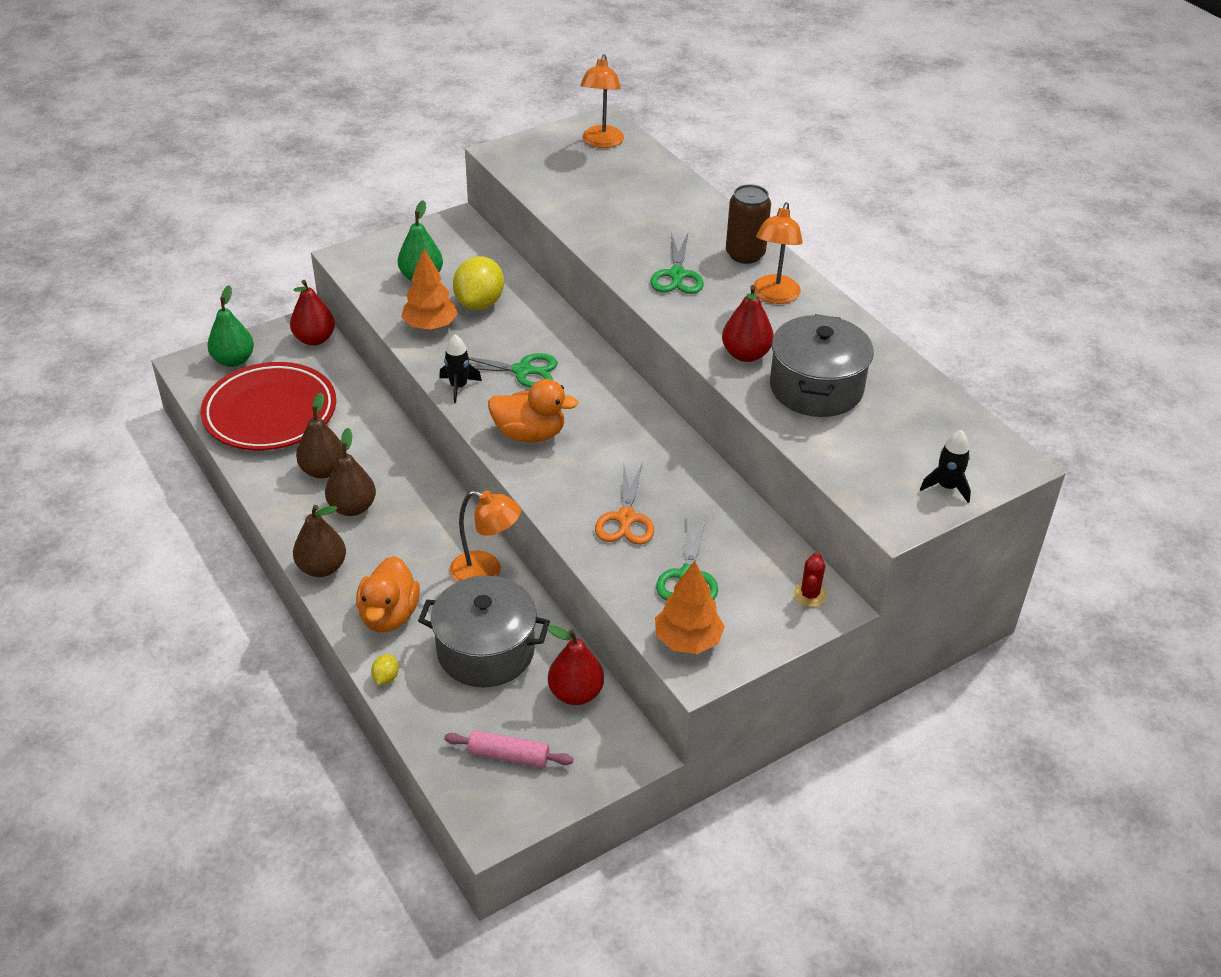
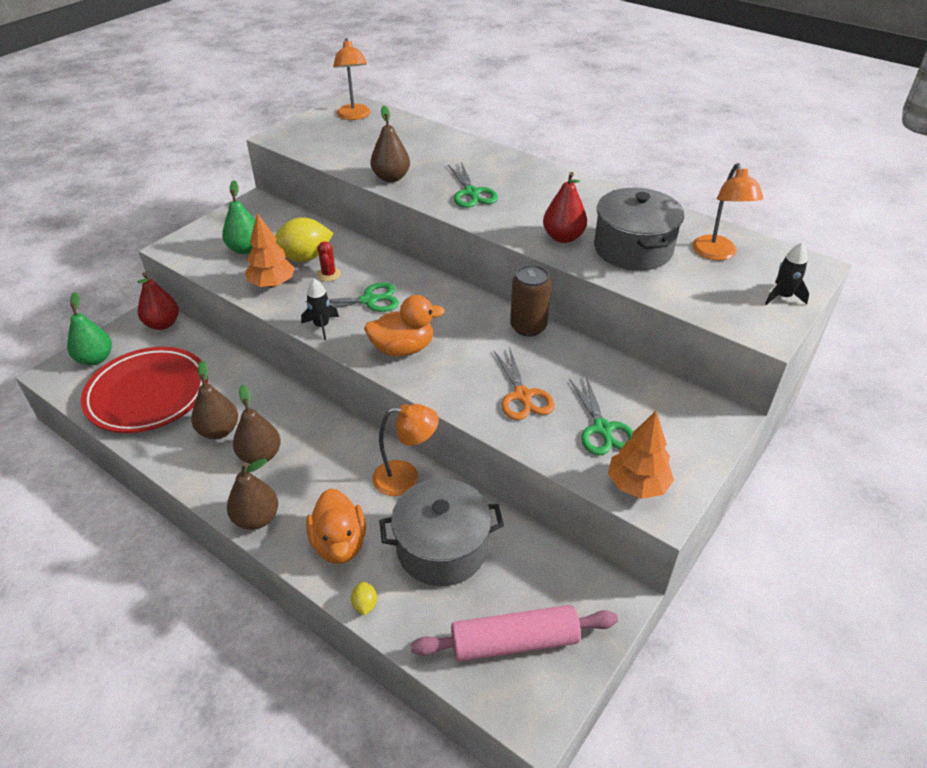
camera: 20 degrees left, 0 degrees up
pink rolling pin [444,730,573,768] -> pink rolling pin [411,605,618,662], size x1.63
yellow lemon [453,256,504,310] -> yellow lemon turned 75 degrees clockwise [275,217,334,262]
red pear [547,625,604,705] -> none
brown can [726,184,771,264] -> brown can moved to [510,265,551,337]
orange lamp [753,202,803,304] -> orange lamp moved to [692,163,764,260]
red cactus [793,552,827,607] -> red cactus moved to [317,241,341,281]
none -> brown pear [370,105,410,182]

